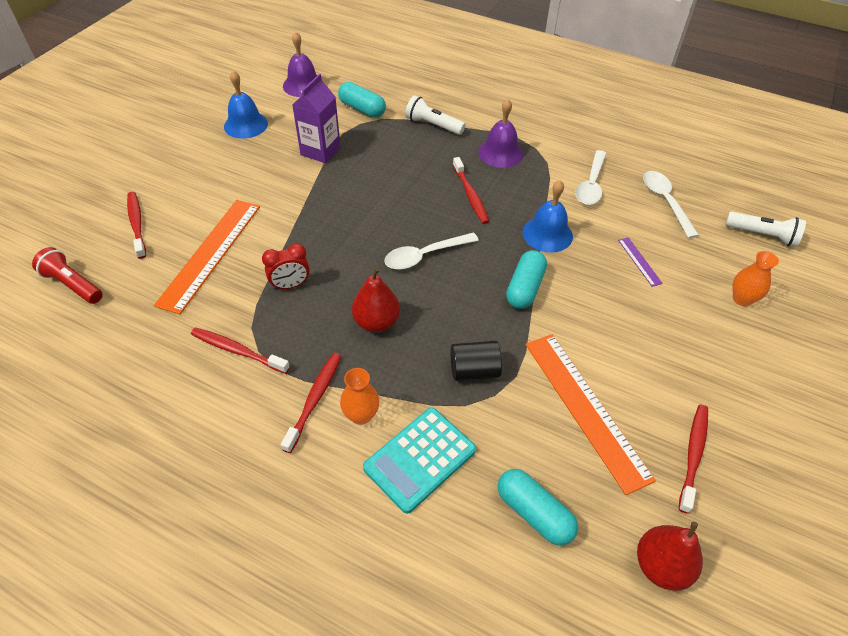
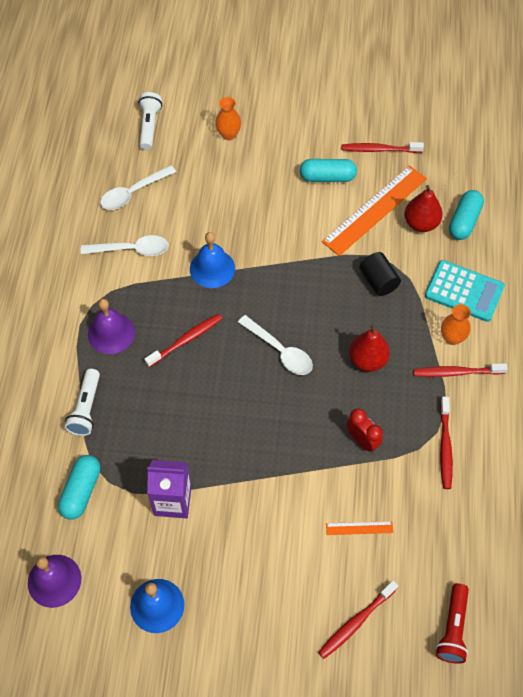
camera: 110 degrees left, 10 degrees up
orange ruler [154,200,260,314] -> orange ruler [326,521,393,535], size x0.43
turquoise capsule [506,250,547,309] -> turquoise capsule moved to [300,159,357,182]
purple ruler [618,237,663,287] -> none
red pear [637,522,703,591] -> red pear moved to [405,185,443,232]

